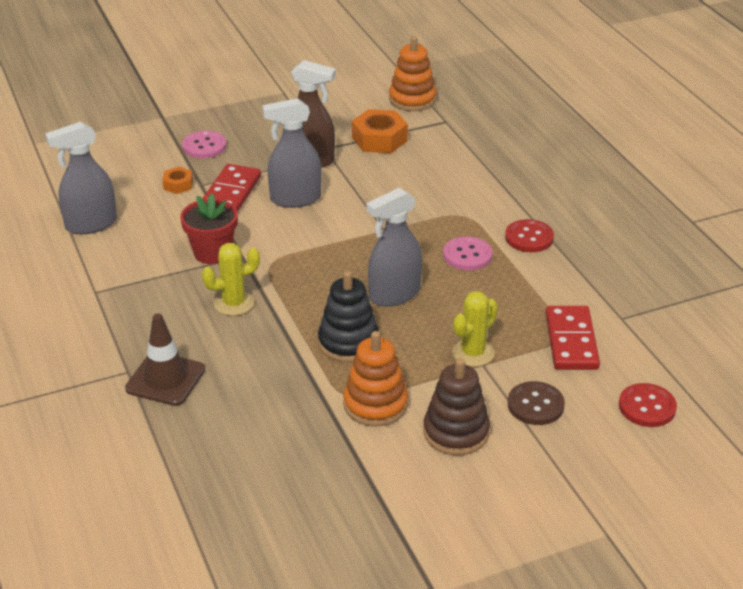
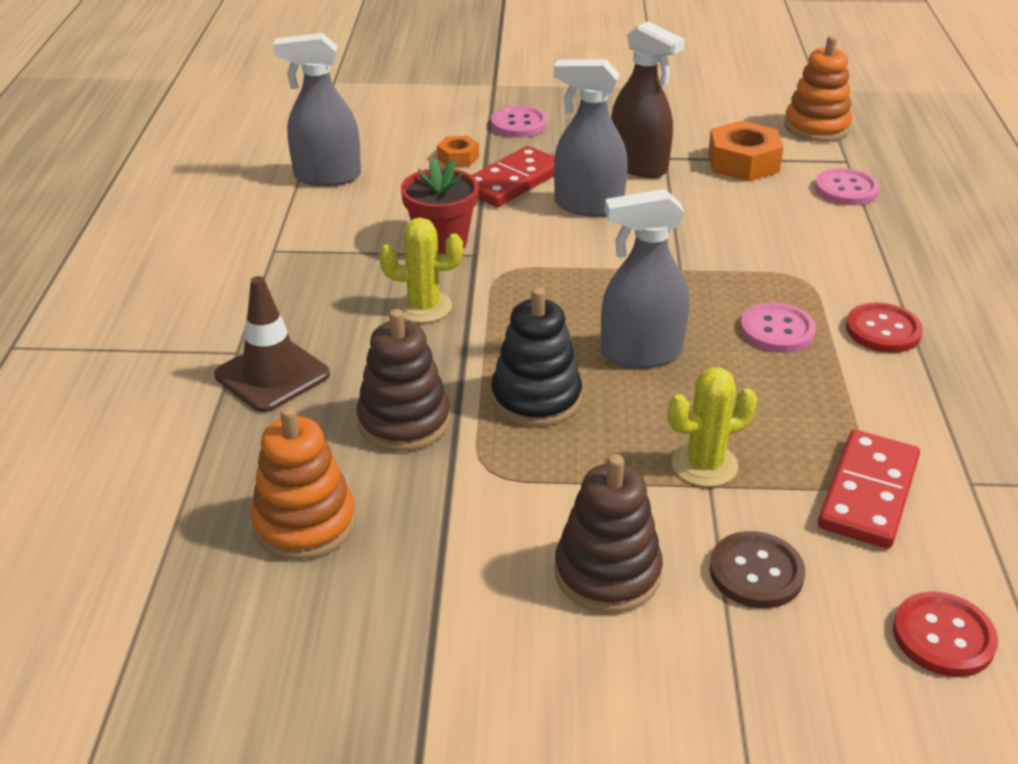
camera: 25 degrees right, 0 degrees up
orange stacking toy [343,331,408,427] -> orange stacking toy moved to [250,406,356,560]
none -> brown stacking toy [356,309,450,451]
none -> pink button [815,168,879,205]

